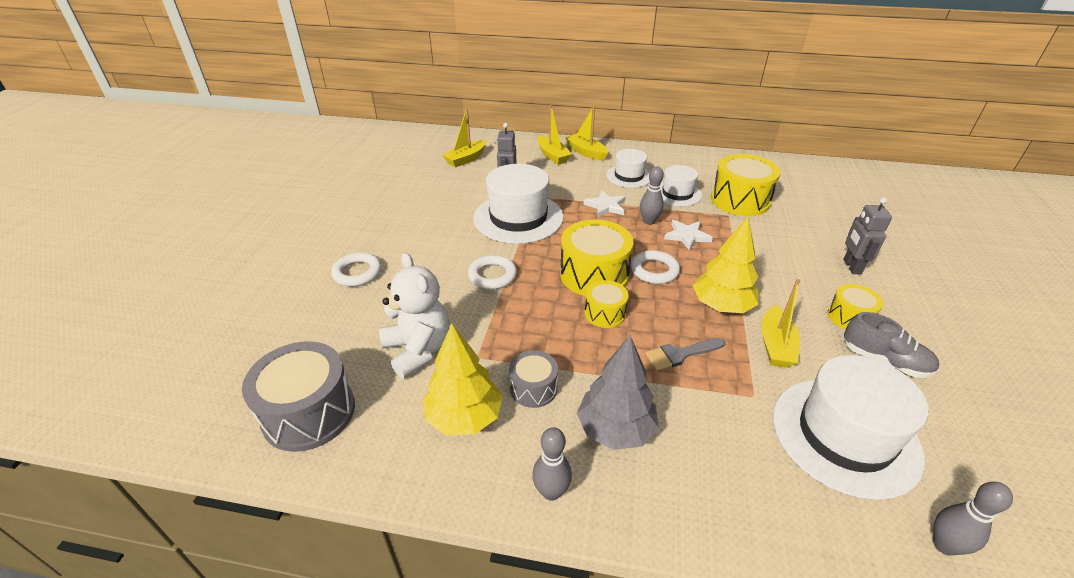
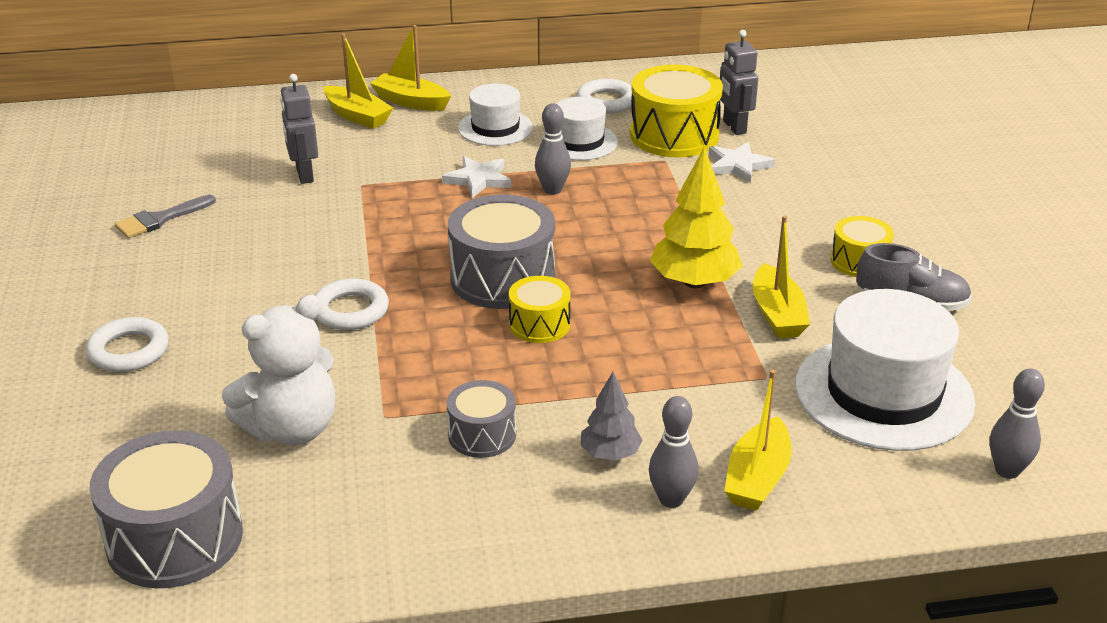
camera: 20 degrees left, 5 degrees down
white teddy bear [379,253,450,379] -> white teddy bear turned 105 degrees clockwise [222,295,335,445]
yellow tree [423,324,503,435] -> none
yellow boat [442,109,486,167] -> yellow boat moved to [724,370,792,511]
white hat [474,164,564,244] -> none
grey bowling pin [532,427,572,501] -> grey bowling pin moved to [649,396,698,508]
yellow drum [560,220,634,296] -> grey drum [448,194,555,309]
grey tree [577,336,659,450] -> grey tree [581,372,643,460], size x0.58
white ring [631,250,680,284] -> white ring moved to [576,79,632,114]
grey brush [645,338,725,371] -> grey brush moved to [115,195,216,238]
white star [664,220,713,251] -> white star moved to [709,142,775,183]
grey robot [843,198,892,274] -> grey robot moved to [720,30,758,135]

